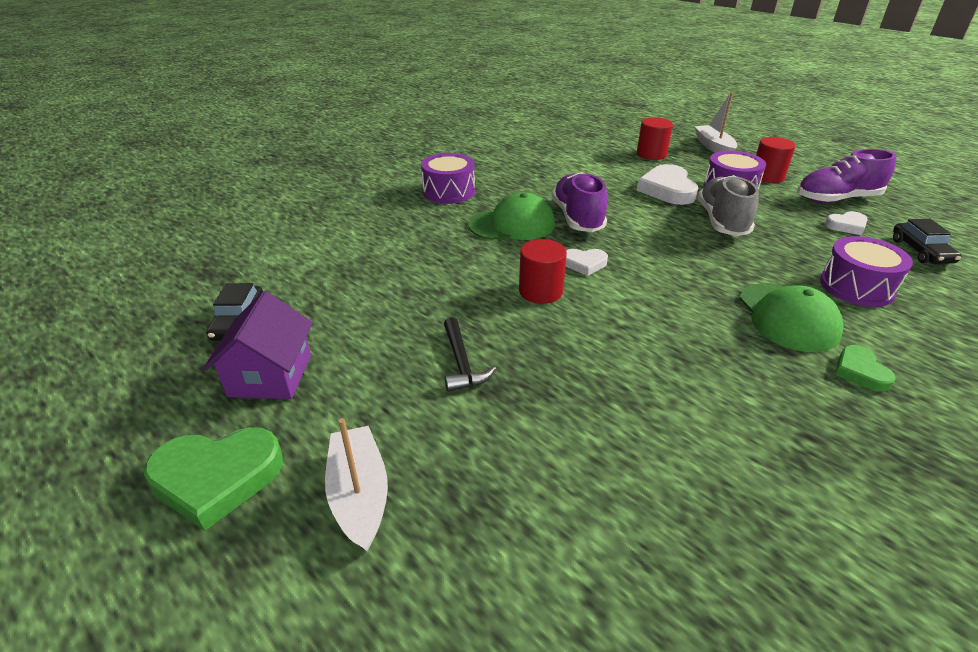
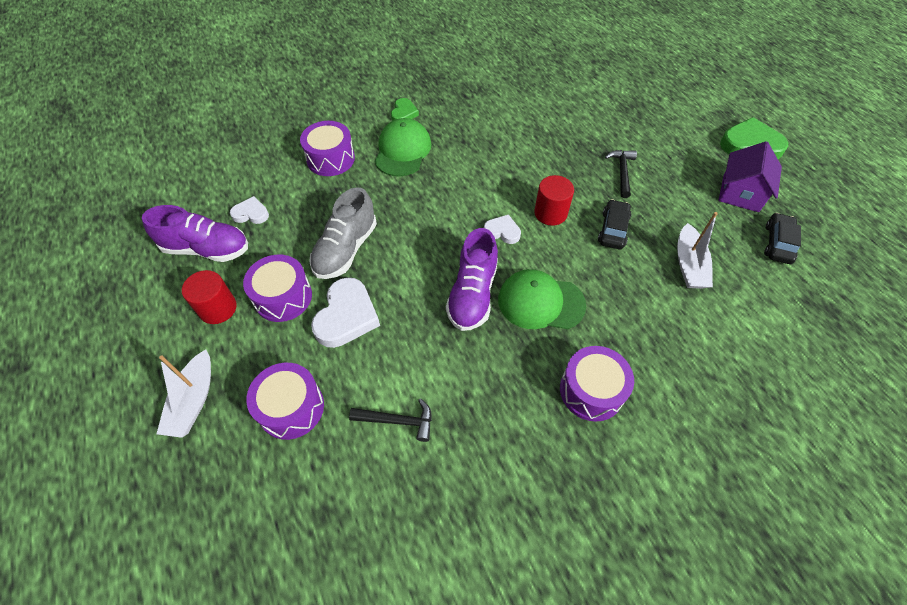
camera: 160 degrees left, 20 degrees up
white boat [325,418,388,551] -> white boat moved to [677,212,718,289]
red cylinder [637,117,673,160] -> purple drum [246,363,324,440]
black car [893,219,961,264] -> black car moved to [598,199,631,249]
none -> black hammer [349,398,432,442]

